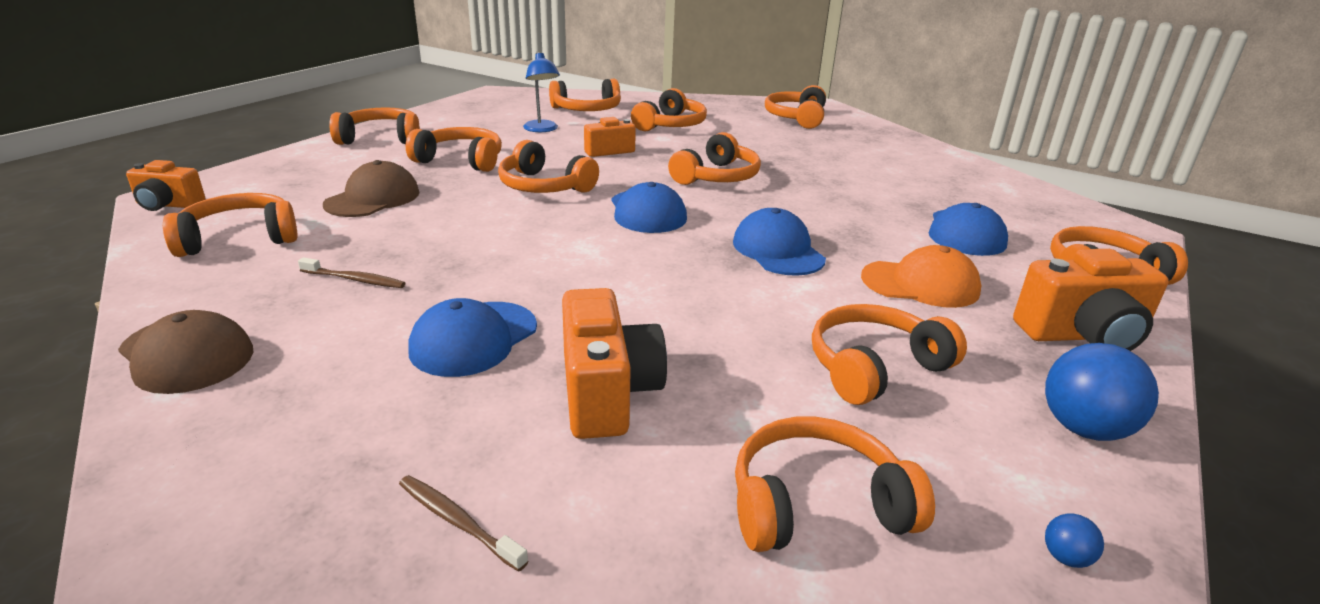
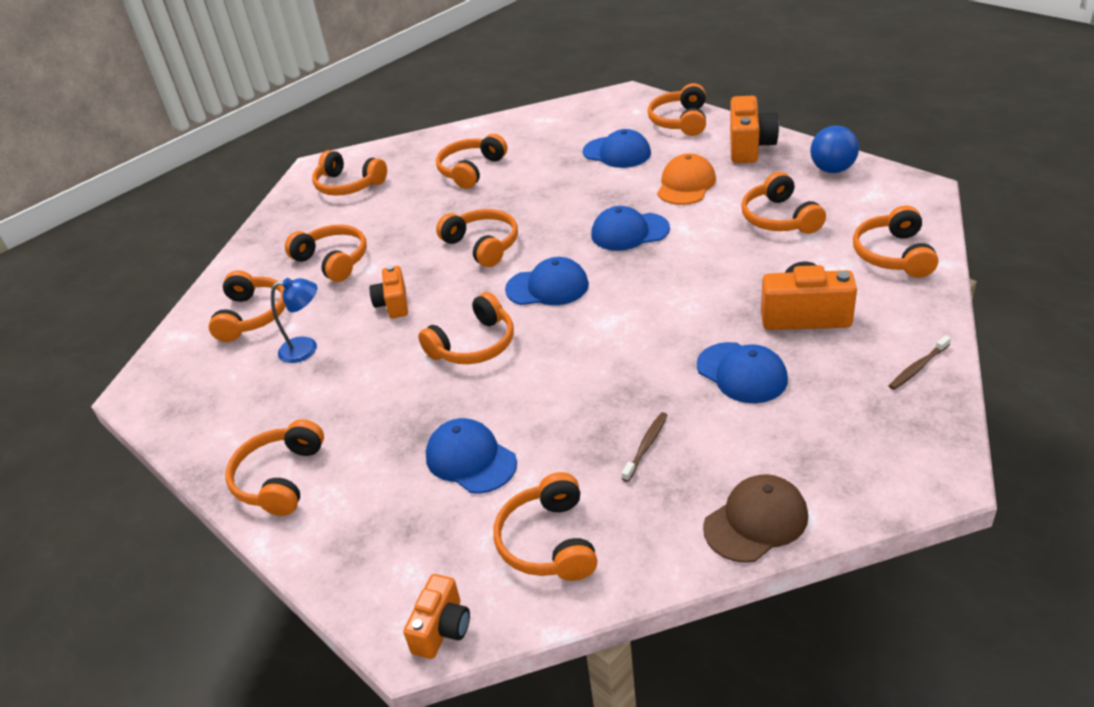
camera: 70 degrees left, 10 degrees up
brown cap [323,160,420,217] -> blue cap [426,418,517,494]
orange headphones [406,127,502,172] -> orange headphones moved to [436,134,507,189]
blue ball [1045,514,1104,568] -> none

